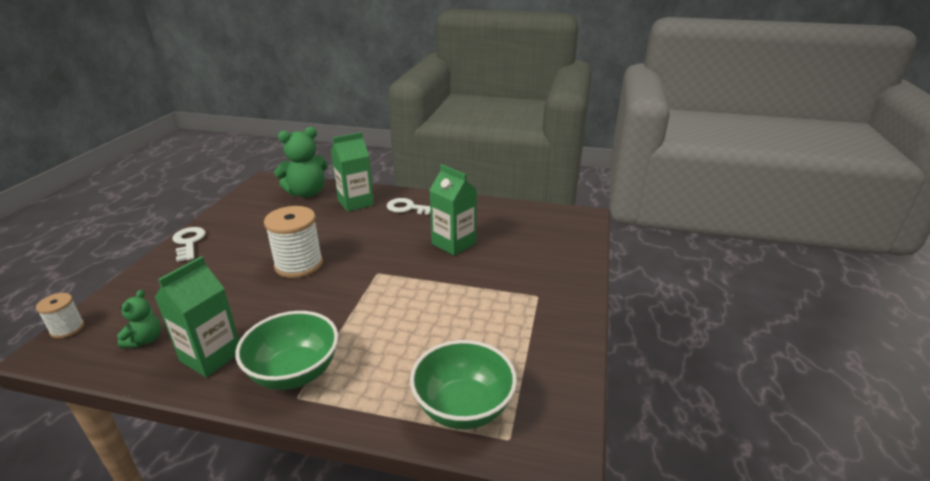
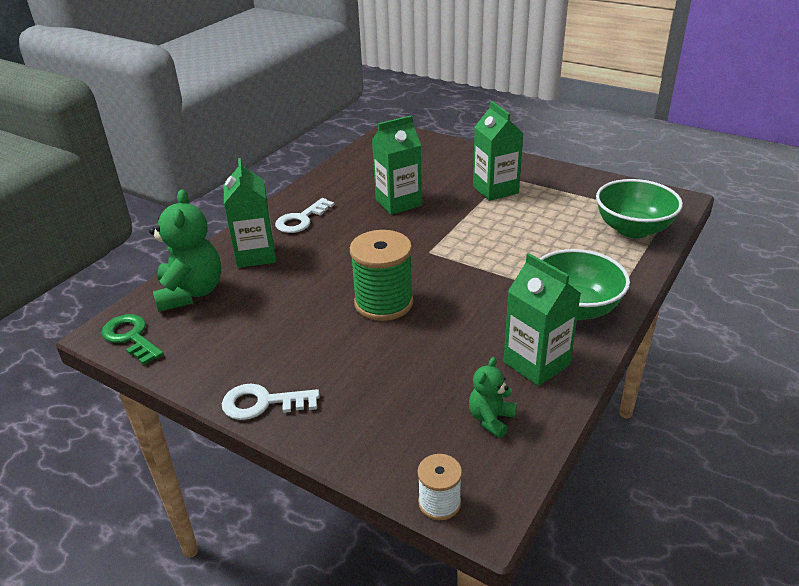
camera: 70 degrees left, 5 degrees up
green teddy bear [117,290,161,348] -> green teddy bear turned 90 degrees counterclockwise [469,357,517,438]
white spool [264,206,323,278] -> green spool [350,230,413,321]
none -> green key [102,314,164,365]
none -> green carton [473,101,524,201]

